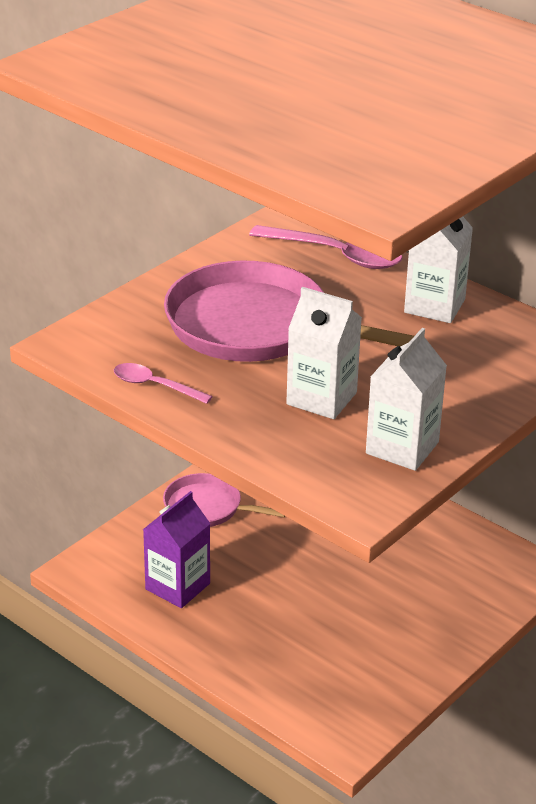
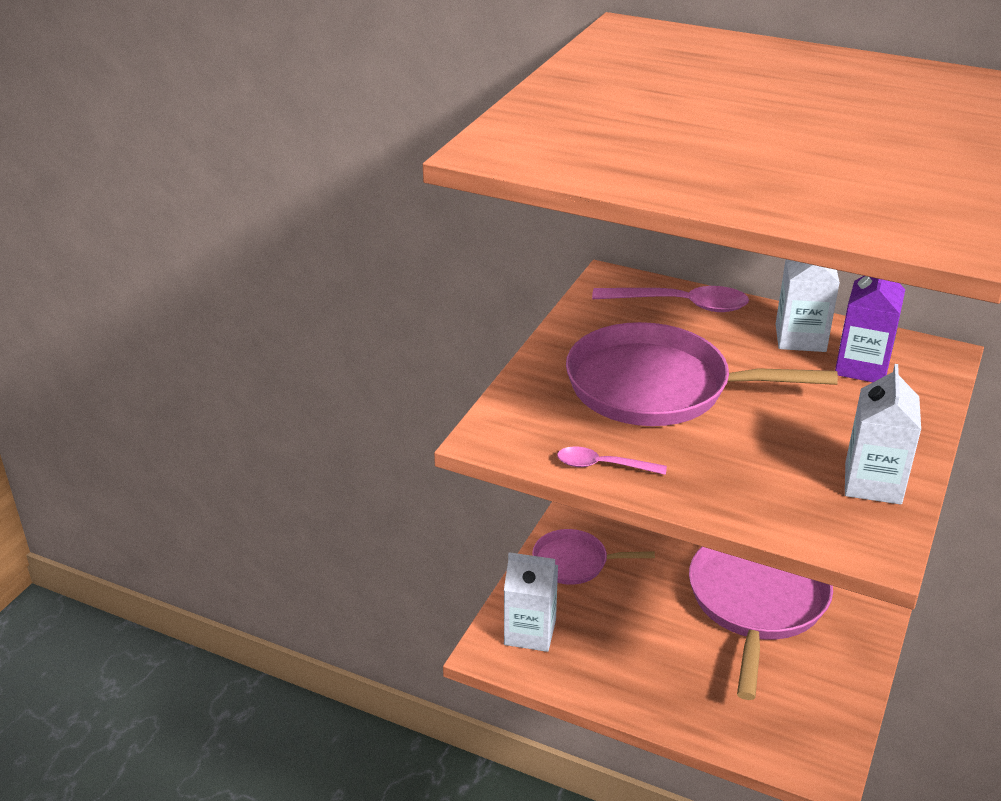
camera: 15 degrees left, 0 degrees up
purple carton [143,491,210,608] -> purple carton moved to [835,276,905,382]
white carton [286,287,362,419] -> white carton moved to [504,552,558,652]
none -> pink pan [689,547,833,700]

